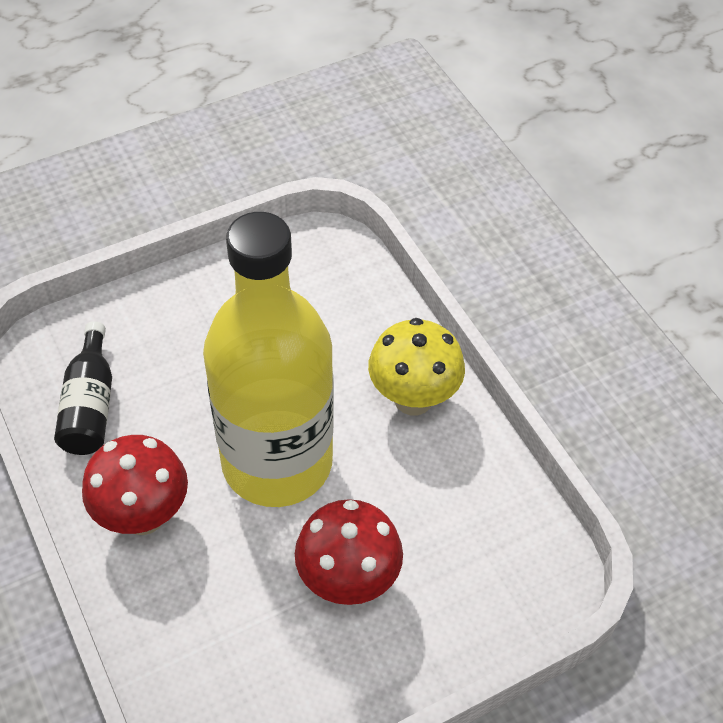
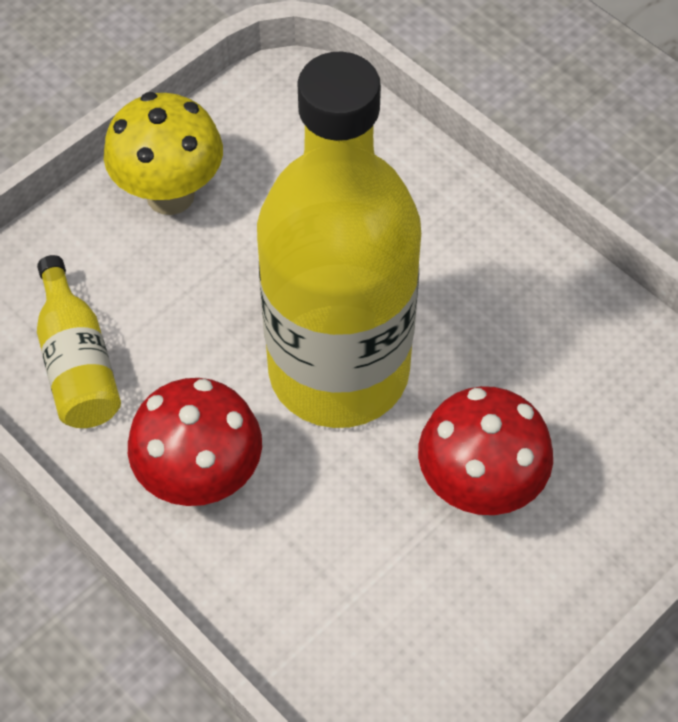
camera: 15 degrees left, 5 degrees up
black bottle [54,321,112,455] -> yellow bottle [37,255,121,428]
yellow mushroom [368,318,465,415] -> yellow mushroom moved to [104,92,223,215]

